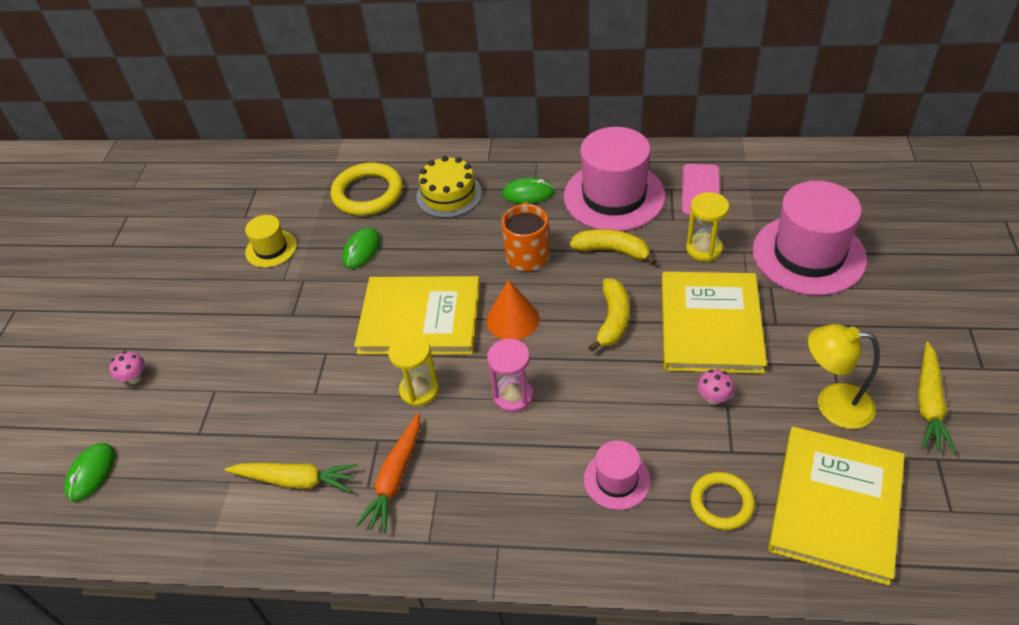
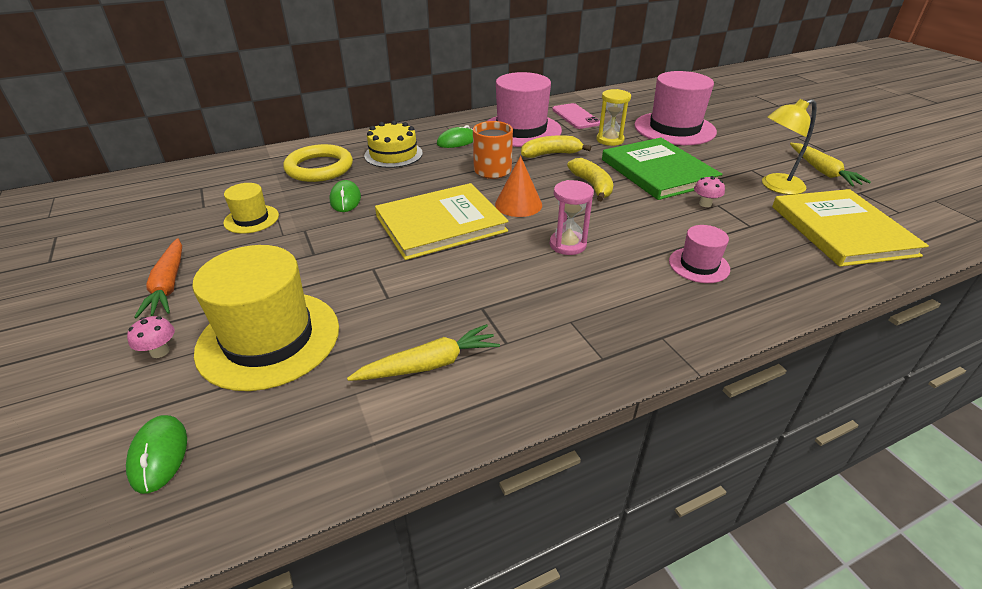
camera: 35 degrees left, 10 degrees down
orange carrot [355,413,420,533] -> orange carrot moved to [134,238,182,318]
yellow hourglass [388,333,439,406] -> none
yellow book [662,272,767,374] -> green book [602,138,723,200]
yellow ring [690,472,755,530] -> none
none -> yellow hat [192,245,339,391]

